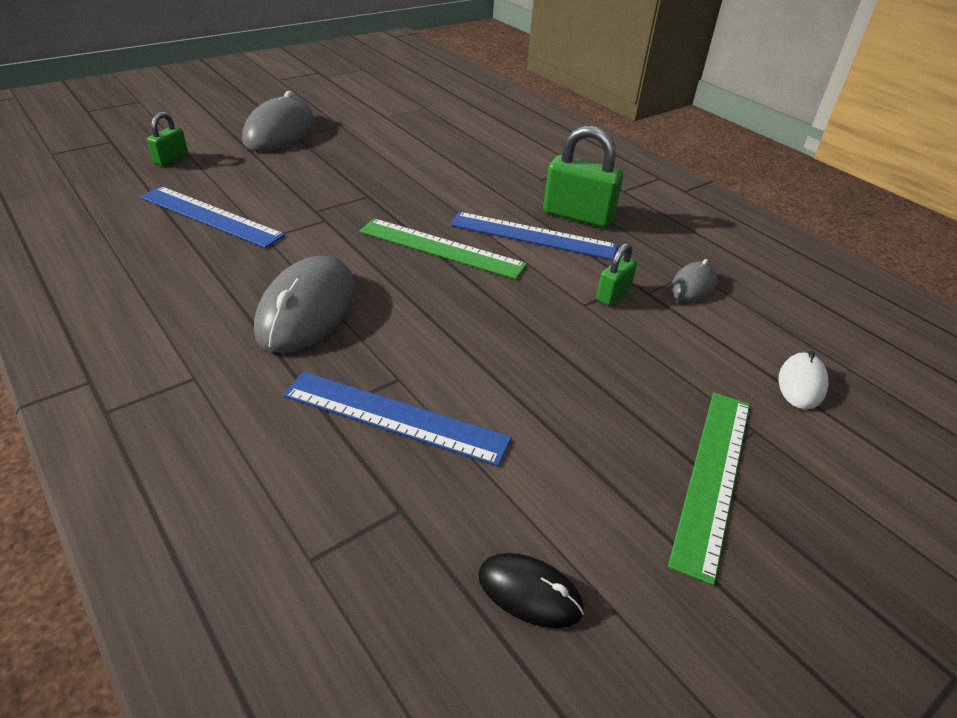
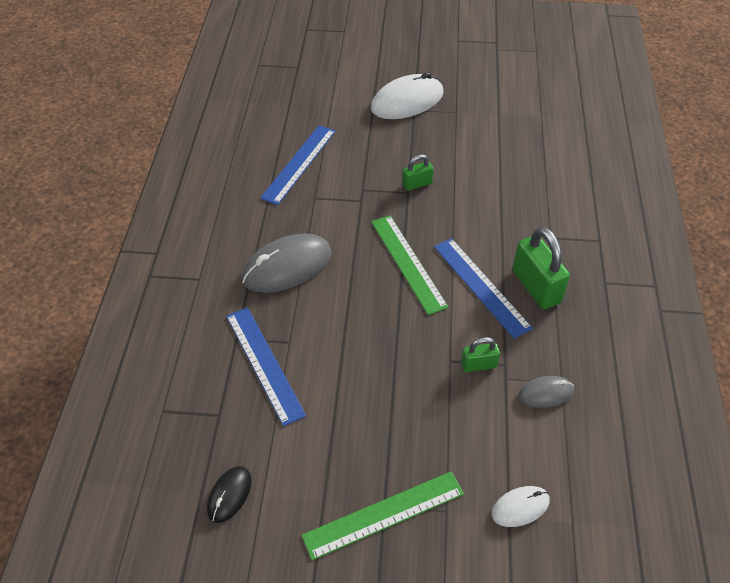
camera: 45 degrees right, 10 degrees up
blue ruler [140,186,285,248] -> blue ruler turned 45 degrees clockwise [260,125,335,205]
green padlock [147,112,188,166] -> green padlock moved to [402,154,434,191]
grey mouse [242,91,315,152] -> white mouse [371,73,443,119]
black mouse [478,553,584,628] -> black mouse turned 45 degrees clockwise [207,466,252,523]

